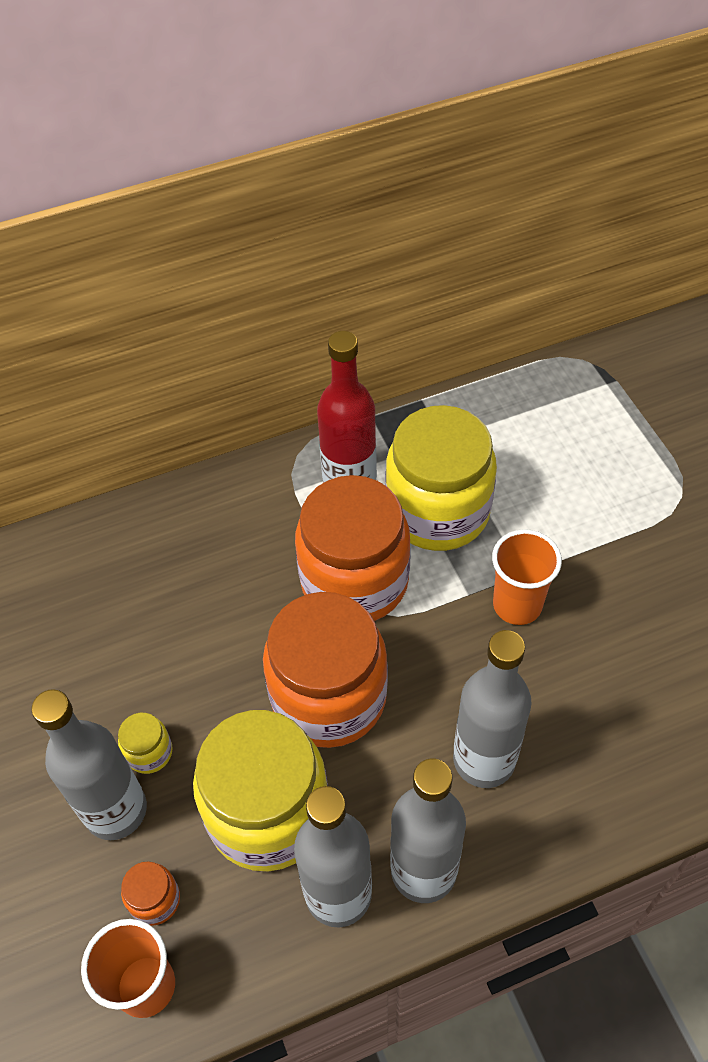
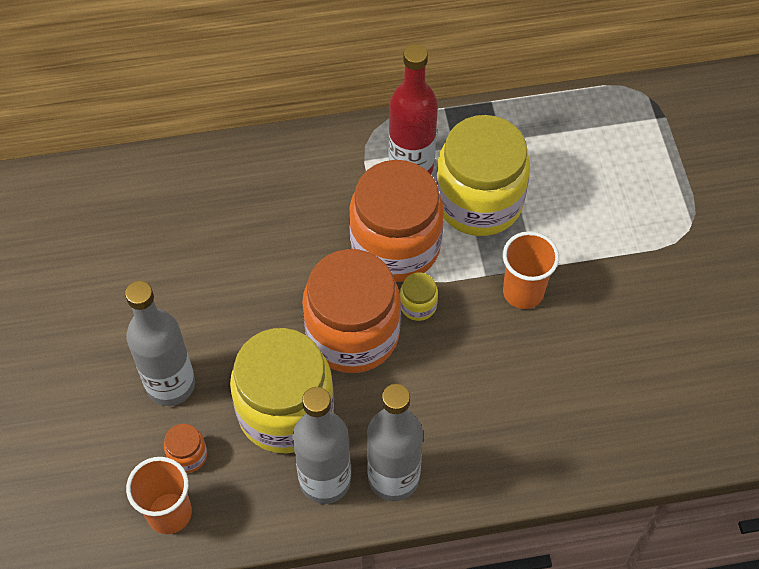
camera: 10 degrees right, 5 degrees up
yellow jar [118,713,173,774] -> yellow jar moved to [400,272,438,321]
grey bottle [453,630,532,788] -> none

